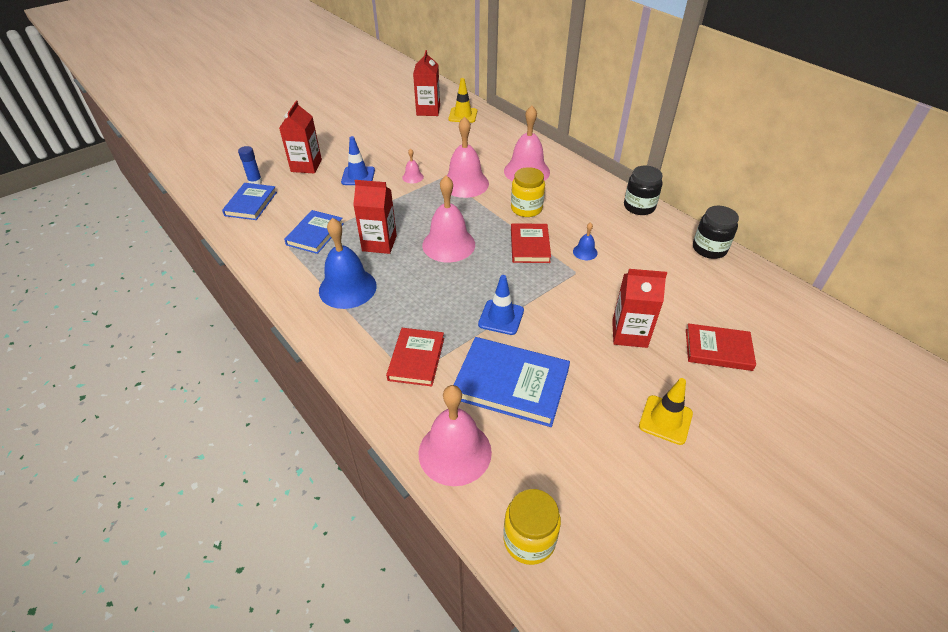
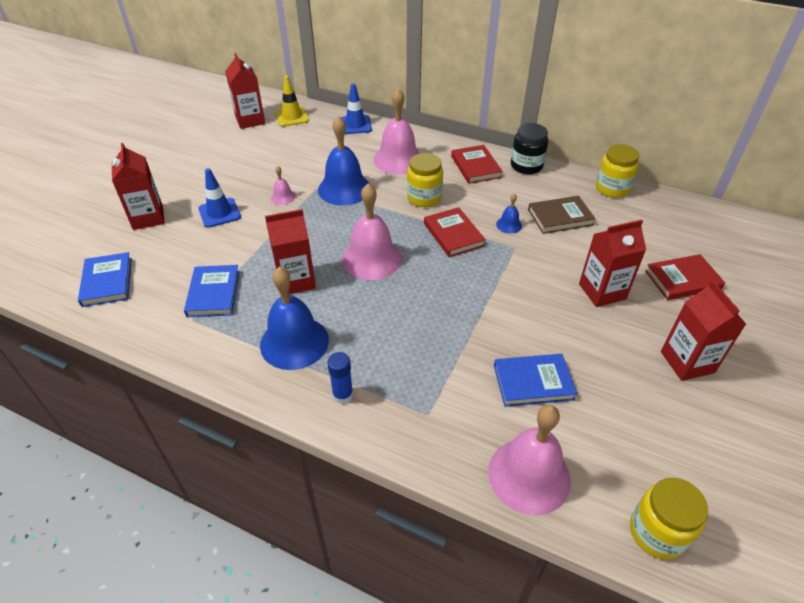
camera: 25 degrees left, 0 degrees up
blue glue stick [238,146,262,184] -> blue glue stick moved to [327,352,353,404]
red book [386,328,444,386] -> red book moved to [451,145,503,184]
pink bell [447,117,489,198] -> blue bell [318,116,370,206]
blue book [454,337,570,427] -> blue book [494,354,577,407], size x0.64
blue traffic cone [478,275,524,335] -> blue traffic cone moved to [341,83,372,134]
yellow traffic cone [639,378,693,445] -> red carton [661,280,746,381]
black jar [693,206,739,259] -> yellow jar [596,144,639,198]
none -> brown book [528,196,596,234]

